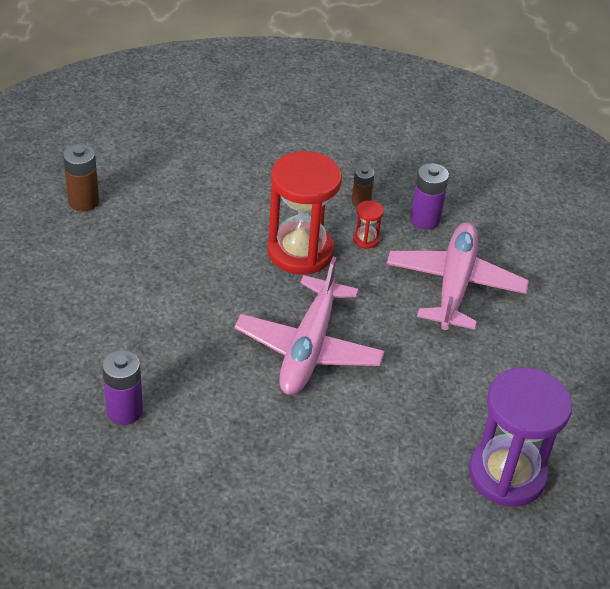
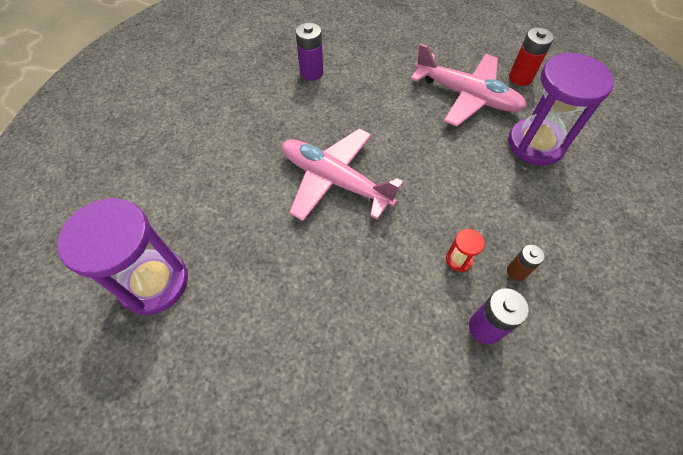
camera: 110 degrees right, 15 degrees up
brown battery [63,144,99,211] -> red battery [509,27,554,86]
red hourglass [267,151,342,274] -> none
pink plane [387,222,529,330] -> pink plane moved to [411,43,527,127]
none -> purple hourglass [508,52,614,166]

